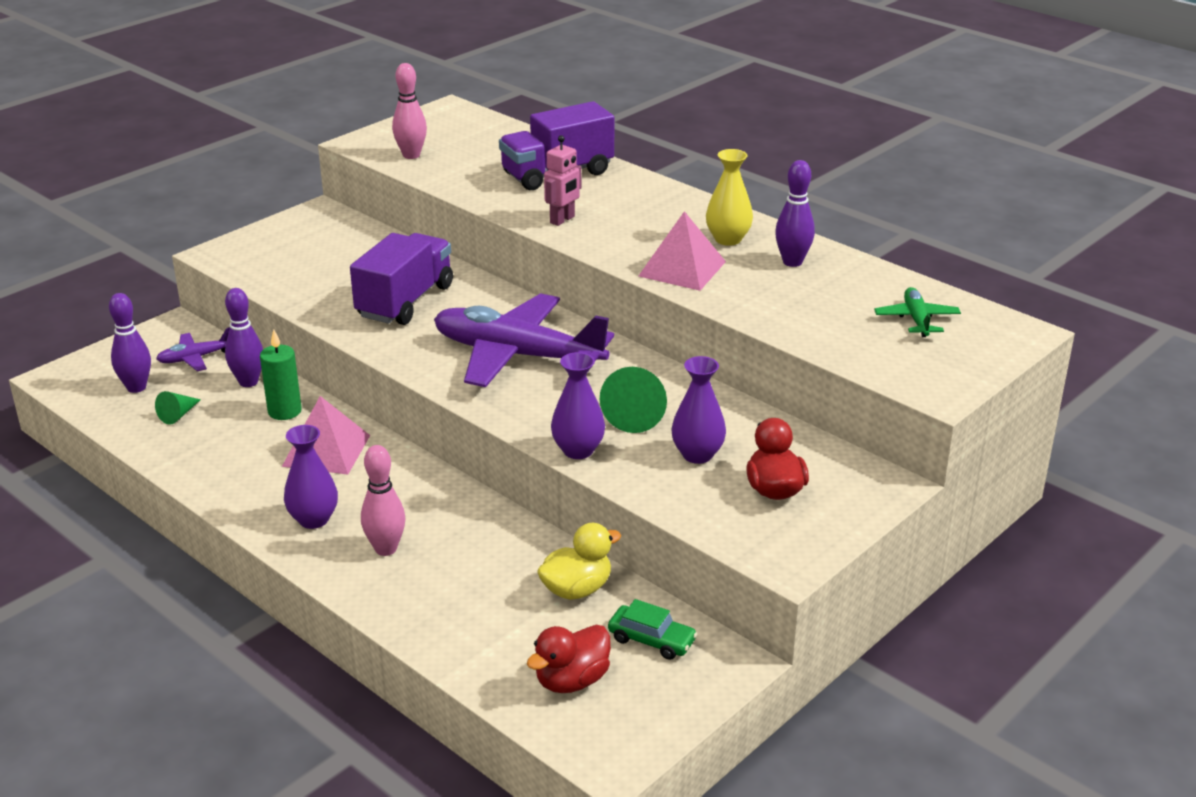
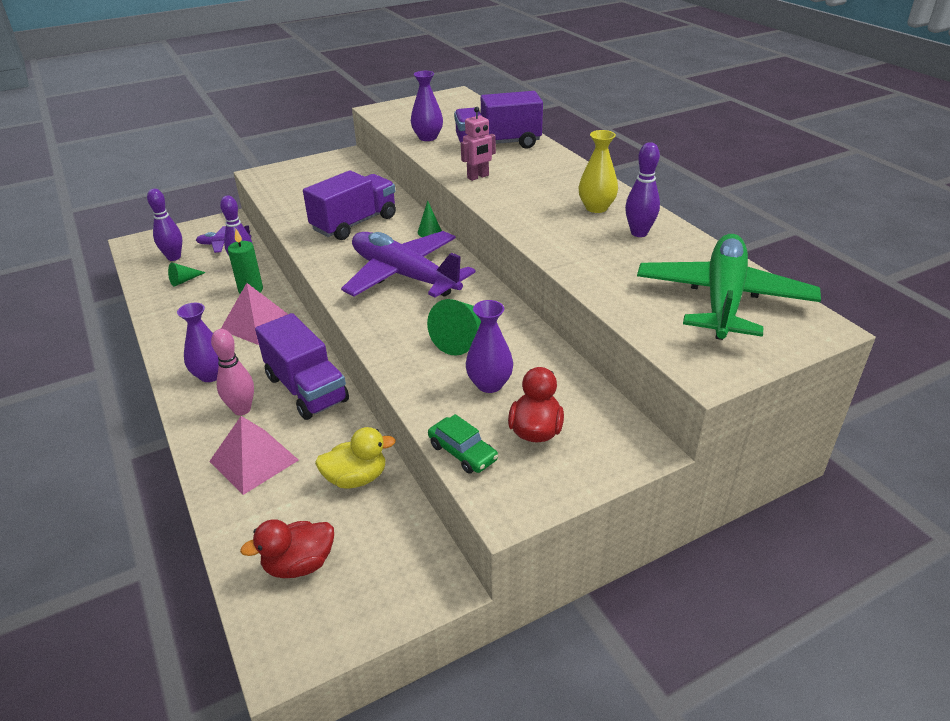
camera: 20 degrees right, 5 degrees up
pink bowling pin [392,63,427,159] -> none
purple vase [551,352,605,459] -> purple vase moved to [411,71,443,141]
green car [608,599,697,660] -> green car moved to [428,414,498,474]
pink pyramid [639,211,726,291] -> pink pyramid moved to [209,416,299,495]
green plane [874,287,961,337] -> green plane [637,234,821,340], size x2.23
none -> purple truck [255,313,349,420]
none -> green cone [418,200,442,237]

